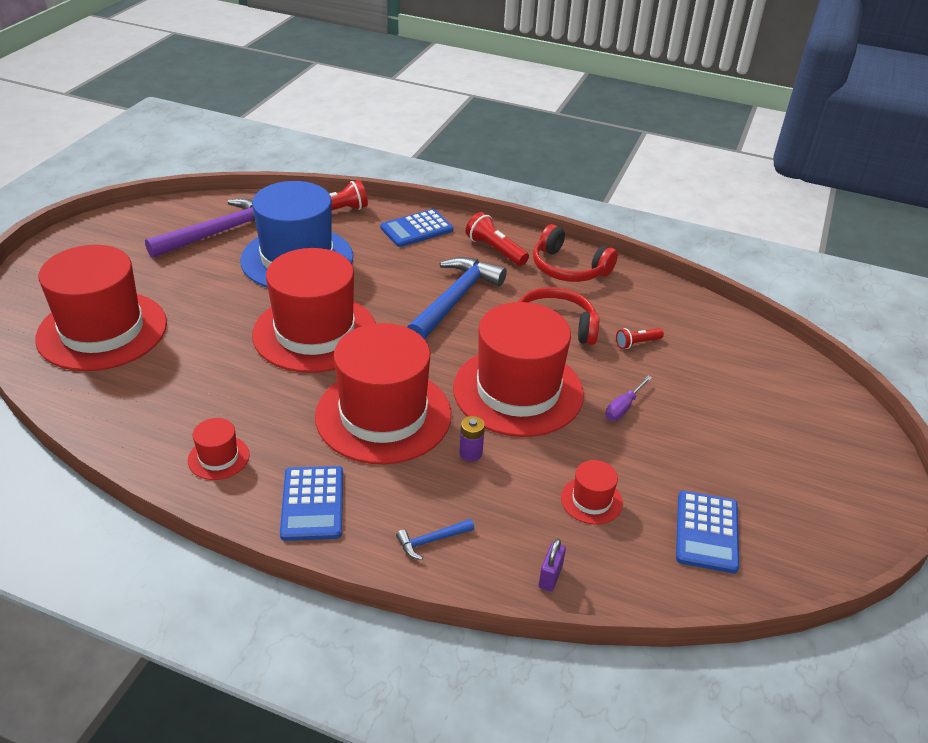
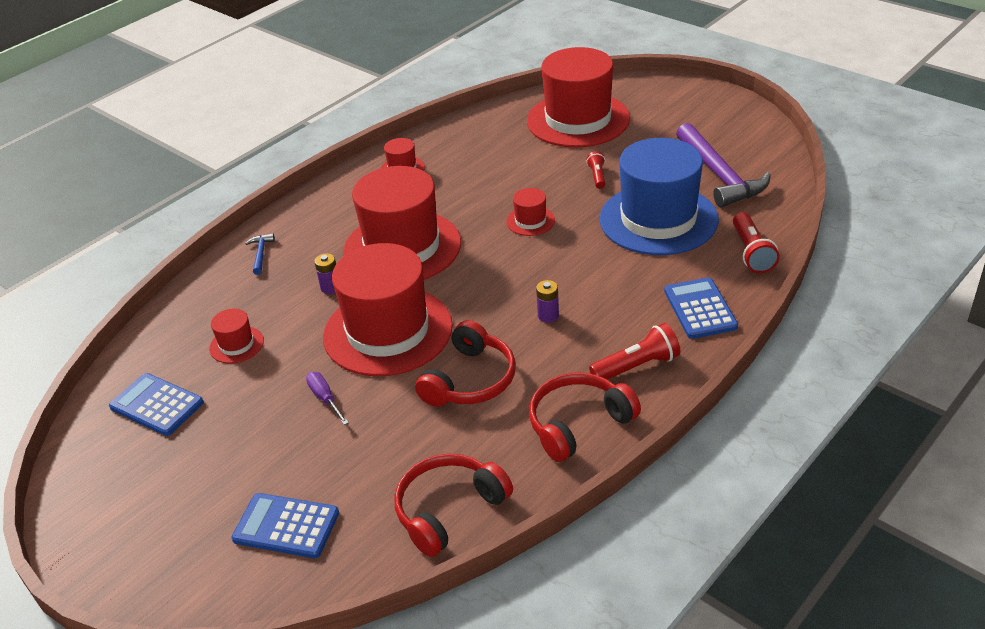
camera: 115 degrees right, 0 degrees up
red hat [252,248,376,373] -> red hat [506,188,555,236], size x0.42
blue calculator [280,466,343,541] -> blue calculator moved to [232,493,339,558]
blue hammer [407,257,507,339] -> purple battery [536,280,559,323]
purple padlock [539,539,566,592] -> none
red flashlight [616,328,664,349] -> red flashlight moved to [587,151,605,189]
none -> red headphones [394,454,513,557]

